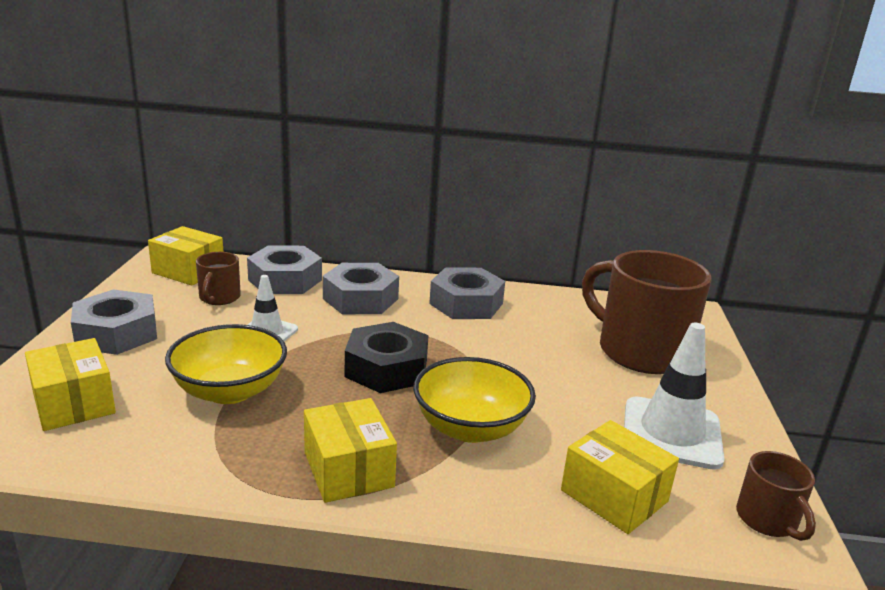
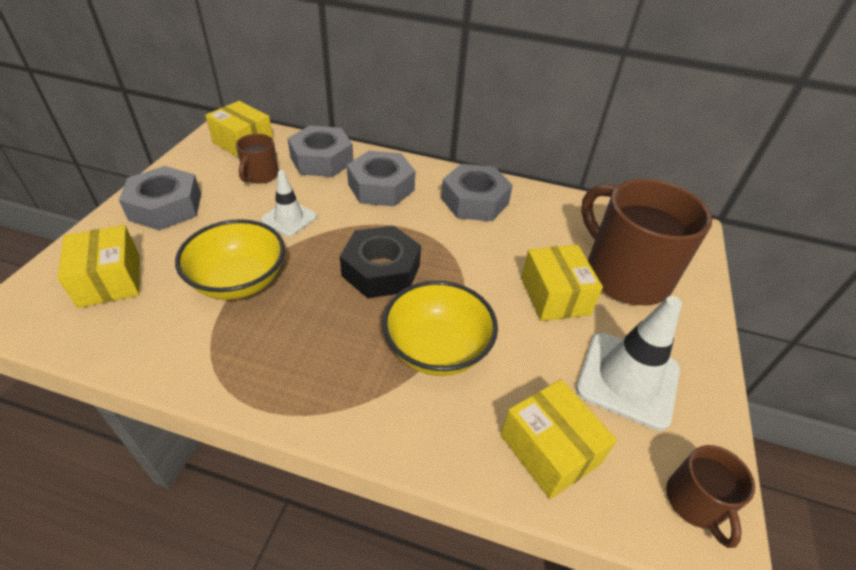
camera: 10 degrees right, 20 degrees up
yellow box [304,398,397,503] -> yellow box moved to [521,245,603,321]

